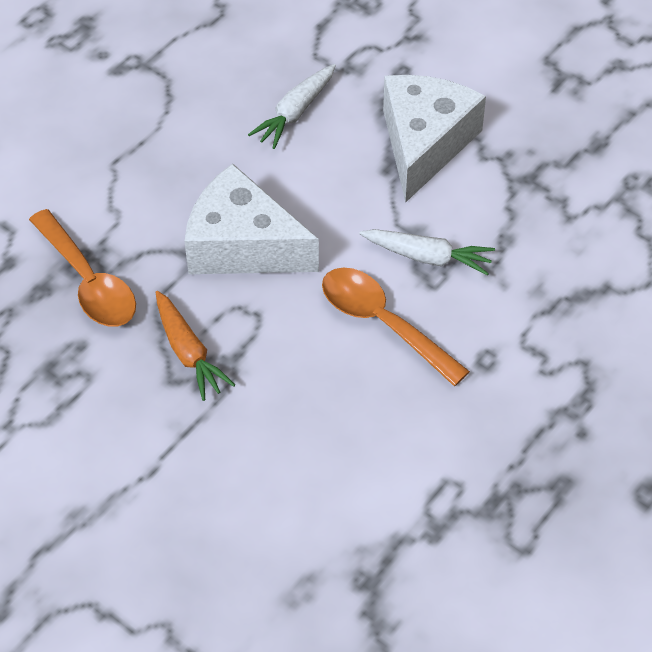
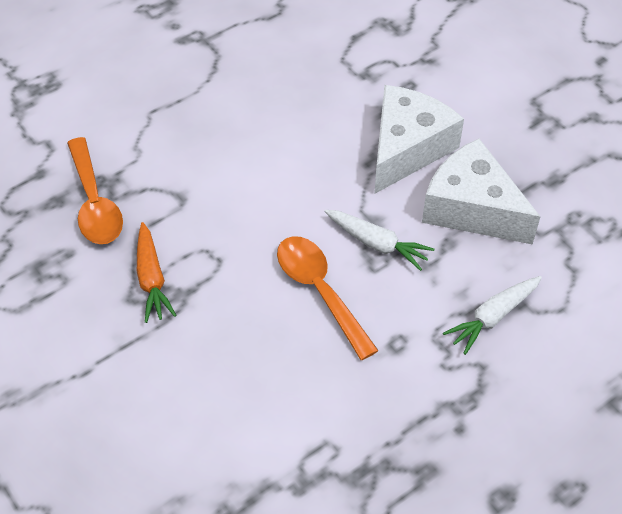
camera: 15 degrees right, 0 degrees up
white cheese [184,163,319,274] -> white cheese moved to [422,139,541,245]
white carrot [248,64,336,149] -> white carrot moved to [443,276,542,355]

